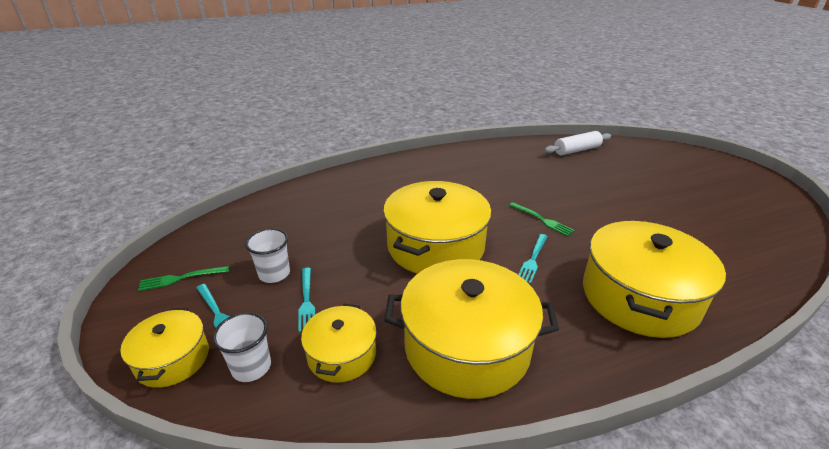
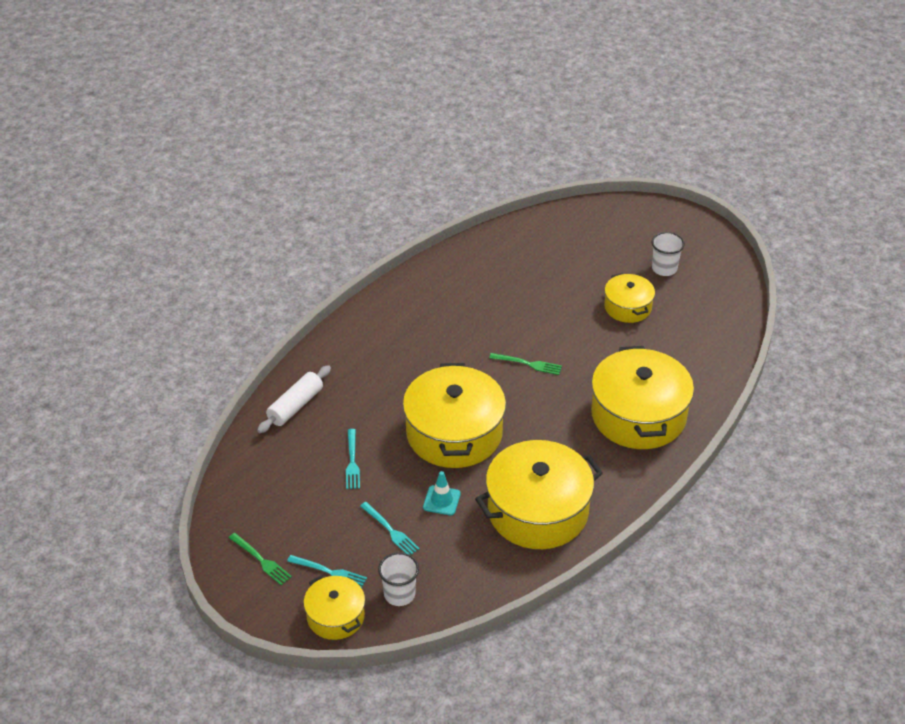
camera: 30 degrees left, 10 degrees up
green fork [138,266,229,291] -> green fork turned 90 degrees counterclockwise [229,533,292,585]
white cup [245,228,290,283] -> white cup moved to [652,232,685,276]
yellow pot [301,304,377,383] -> yellow pot moved to [604,273,655,323]
turquoise fork [518,234,548,284] -> turquoise fork moved to [346,429,360,489]
white rolling pin [544,131,611,155] -> white rolling pin moved to [257,365,331,433]
none -> turquoise traffic cone [423,471,461,515]

